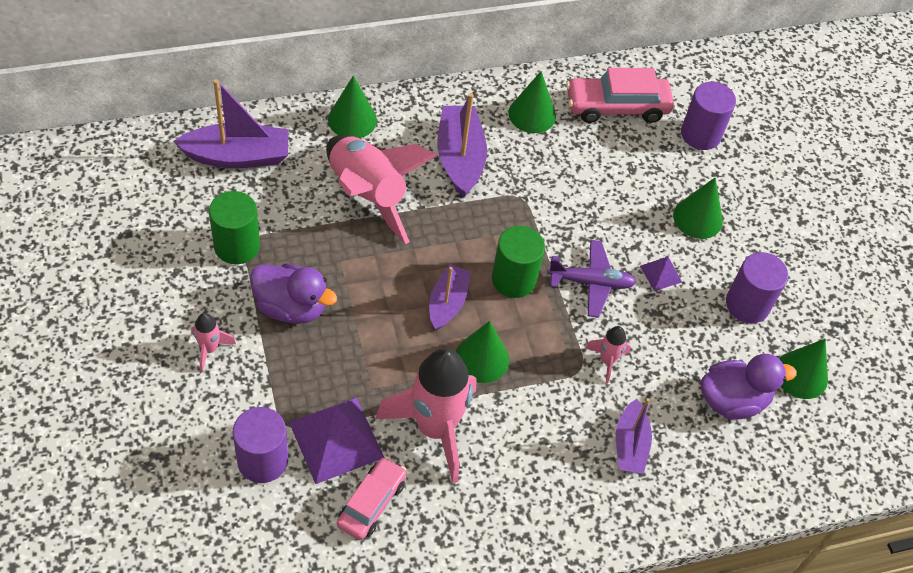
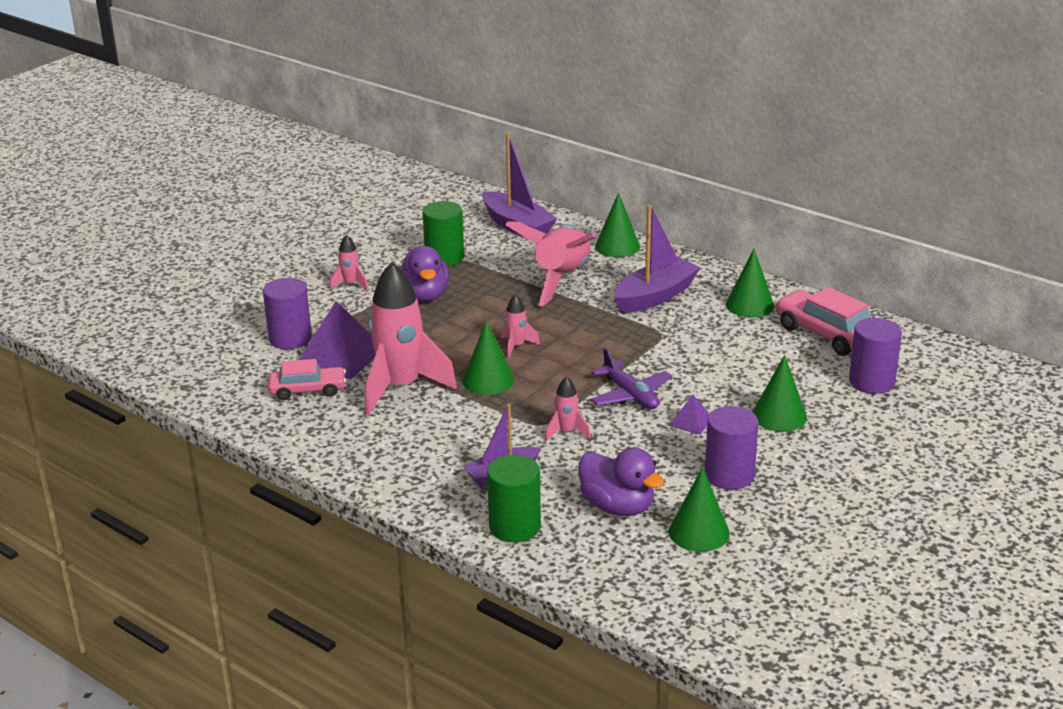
camera: 60 degrees right, 25 degrees down
purple boat [429,264,471,331] -> pink rocket [501,294,540,359]
green cylinder [492,226,545,298] -> green cylinder moved to [487,454,541,542]

